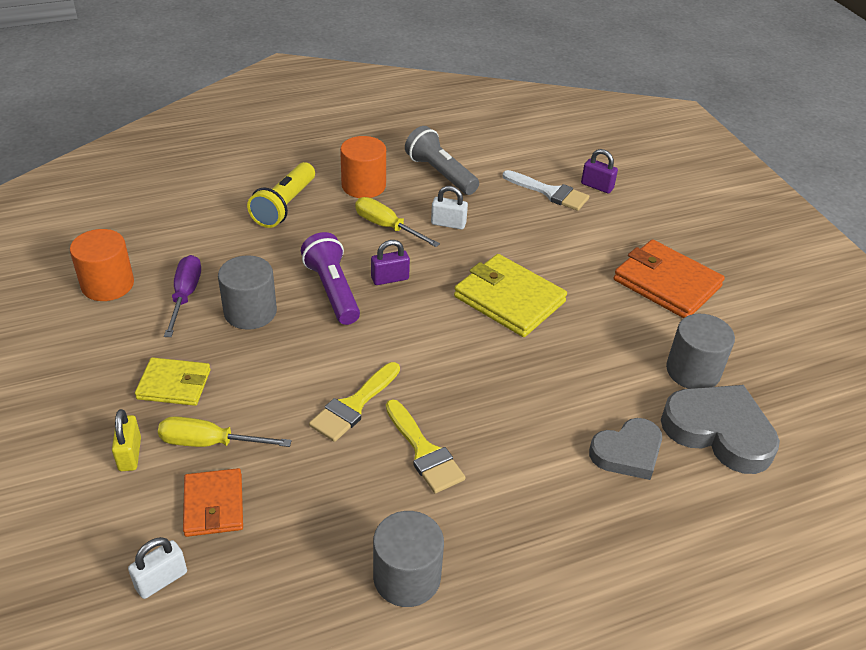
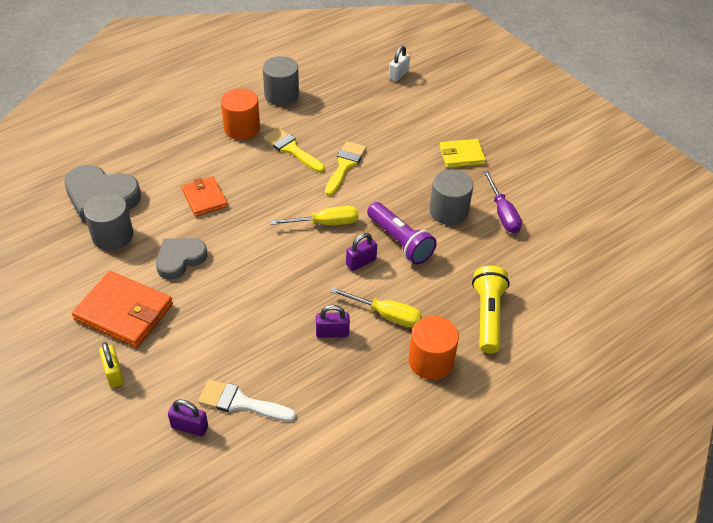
camera: 165 degrees right, 5 degrees up
orange cylinder [70,229,134,301] -> orange cylinder moved to [221,88,260,140]
yellow padlock [112,409,141,471] -> yellow padlock moved to [99,342,124,388]
yellow screwdriver [158,416,292,447] -> yellow screwdriver moved to [270,206,359,225]
orange wallet [183,468,243,537] -> orange wallet moved to [181,176,228,217]
grey flashlight [405,126,479,195] -> none
white padlock [431,186,468,229] -> purple padlock [316,305,350,338]
yellow wallet [454,254,567,337] -> none
grey heart [589,418,662,480] -> grey heart moved to [156,238,207,280]

